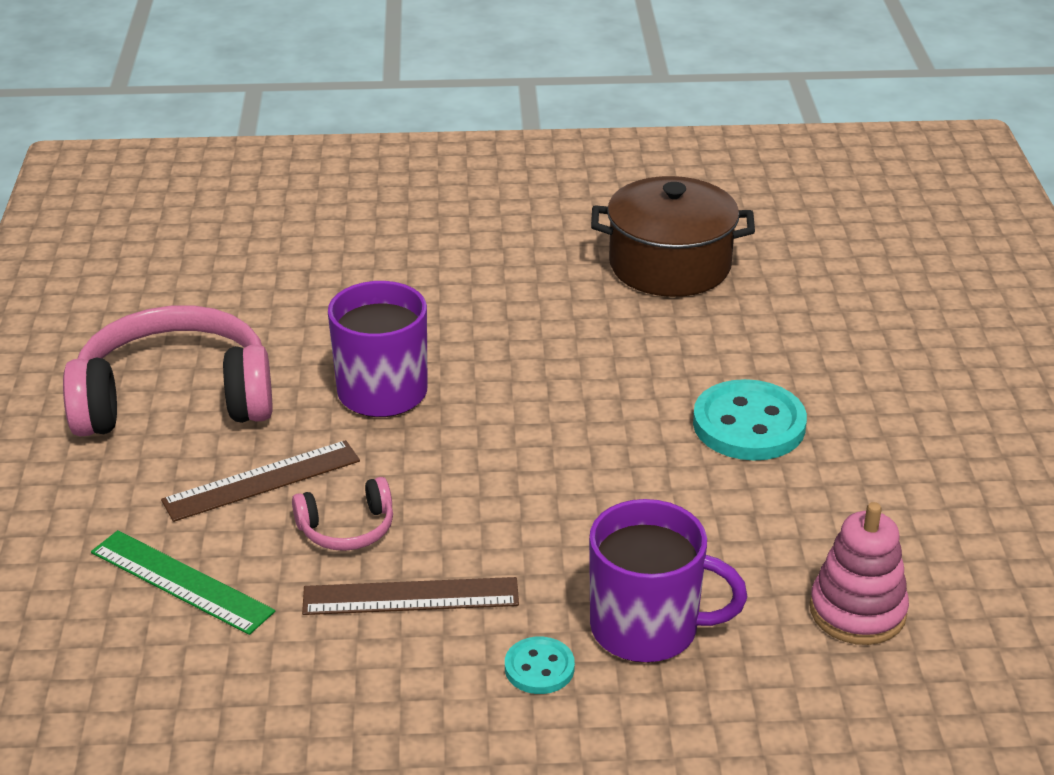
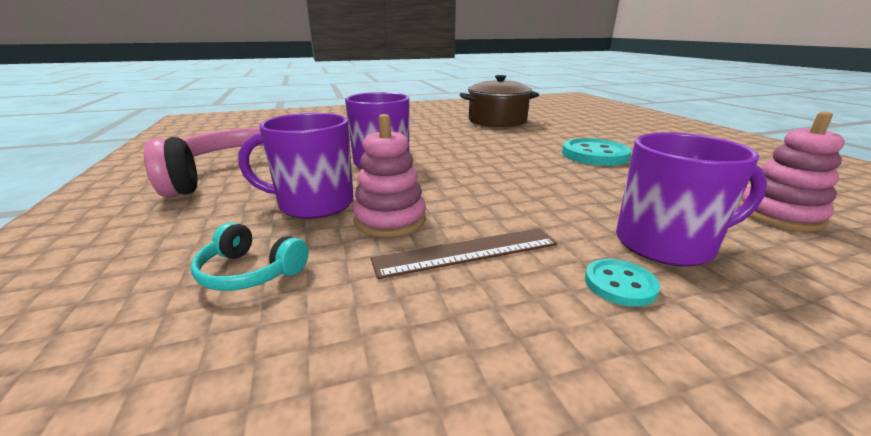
camera: 15 degrees left, 10 degrees down
green ruler [91,530,275,635] -> turquoise headphones [191,222,309,291]
brown ruler [161,440,360,522] -> purple mug [238,113,354,219]
pink headphones [292,477,393,551] -> pink stacking toy [353,114,426,237]

